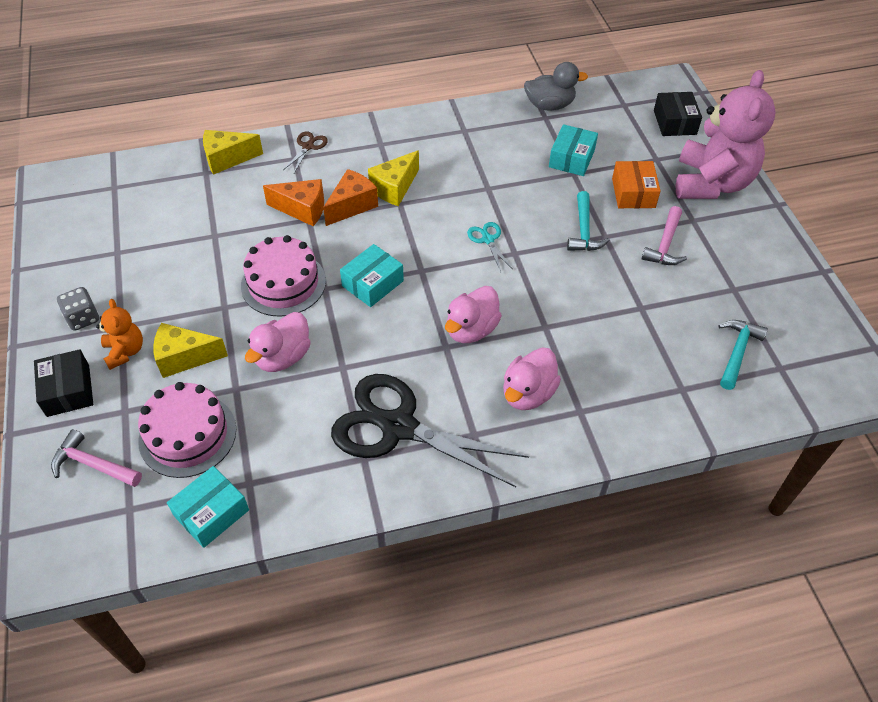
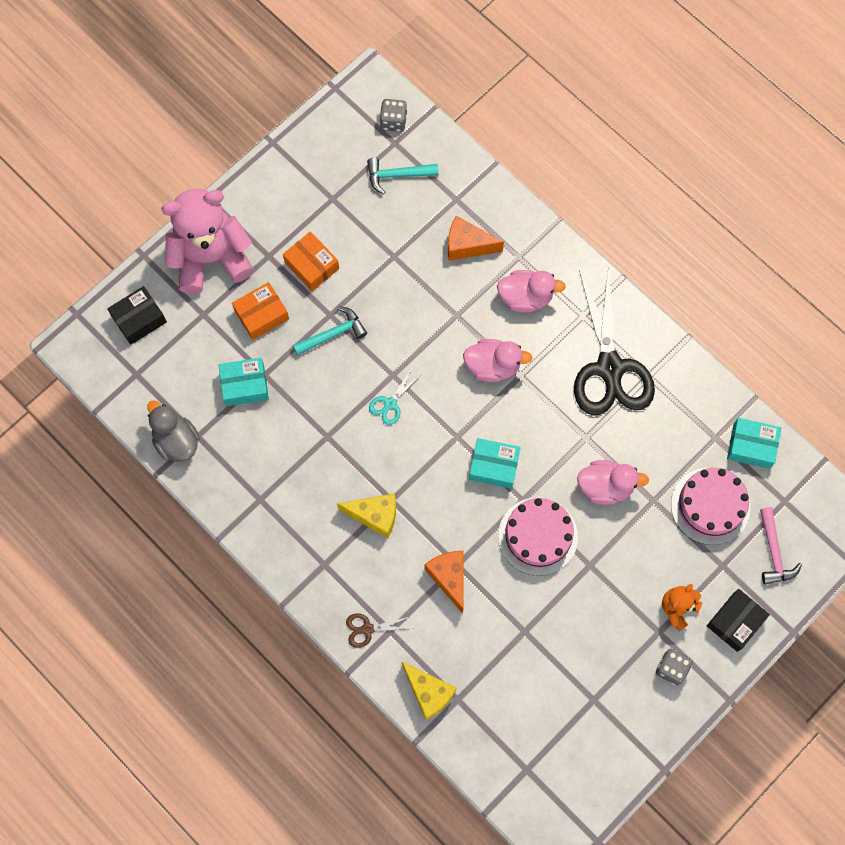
camera: 120 degrees left, 20 degrees up
yellow cheese [153,323,228,378] -> none
orange cheese [323,169,378,226] -> orange cheese moved to [448,216,504,261]
pink hammer [642,206,687,265] -> orange box [283,231,339,291]
none -> grey dice [380,99,407,132]

